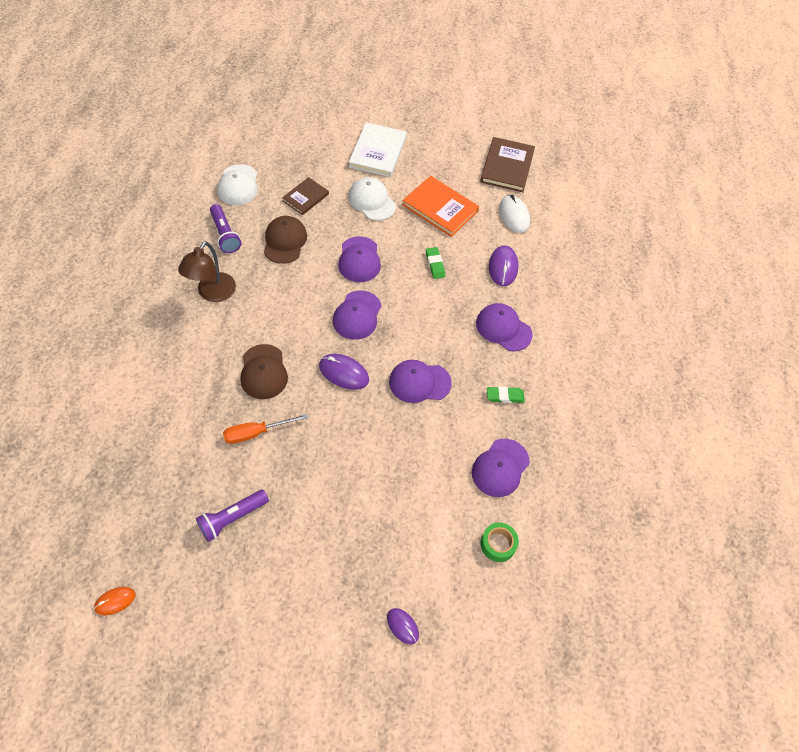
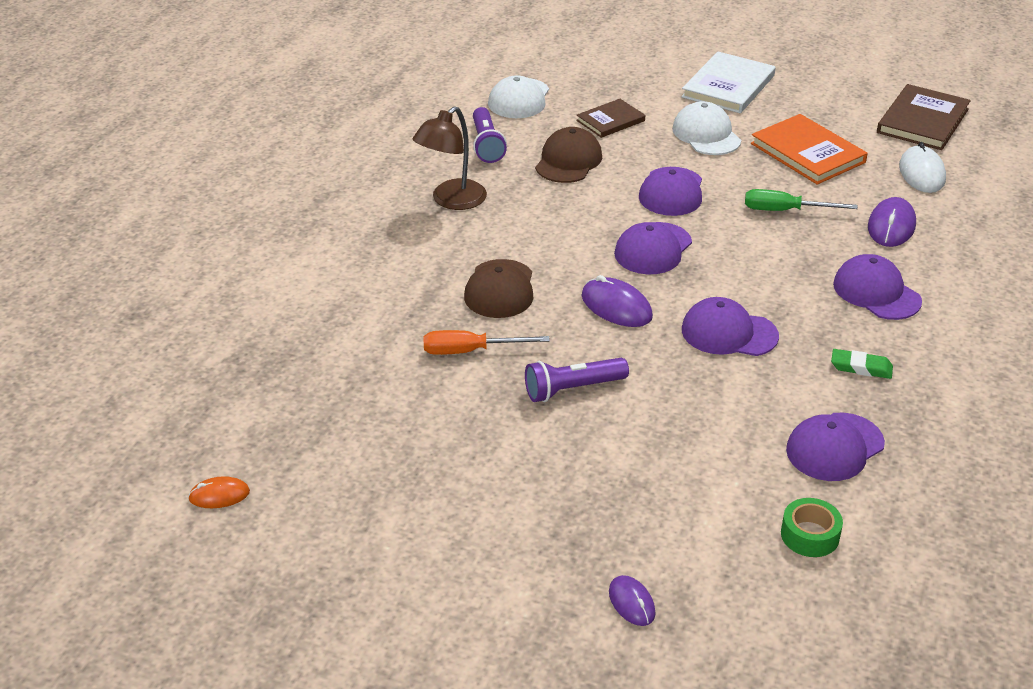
camera: 20 degrees right, 20 degrees down
purple flashlight [196,490,269,542] -> purple flashlight moved to [525,358,629,402]
green eraser [426,247,445,279] -> green screwdriver [745,189,858,211]

